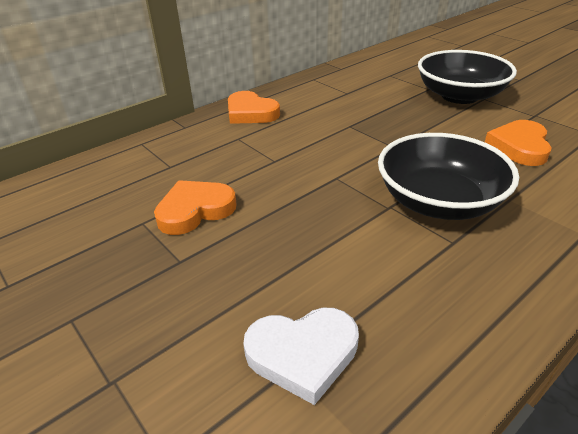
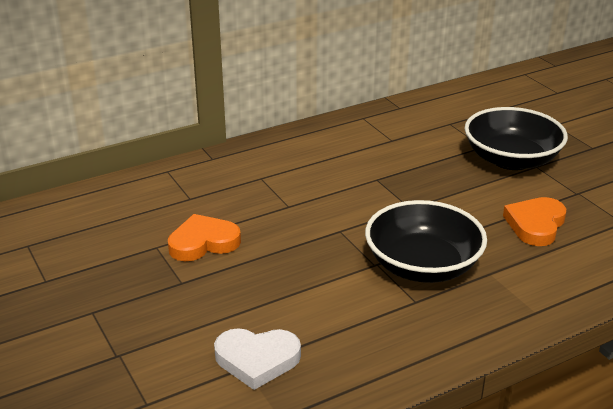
camera: 10 degrees right, 5 degrees down
orange heart [228,91,280,124] -> none

